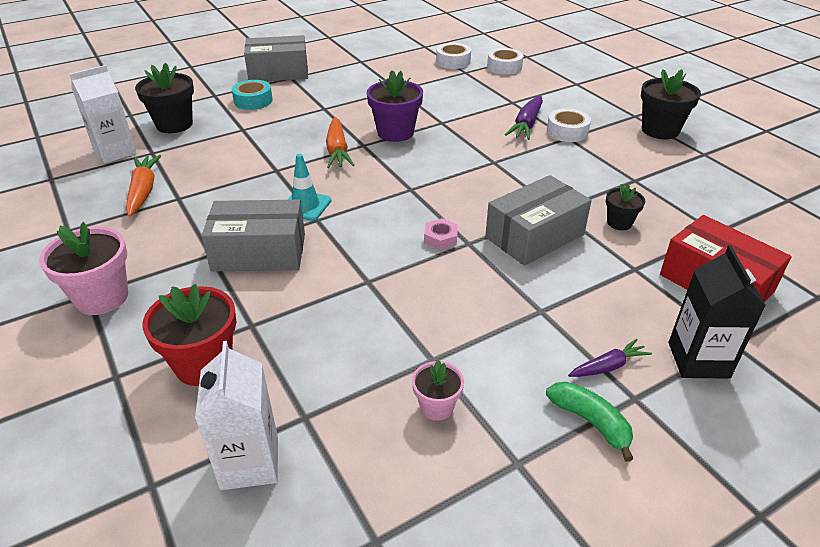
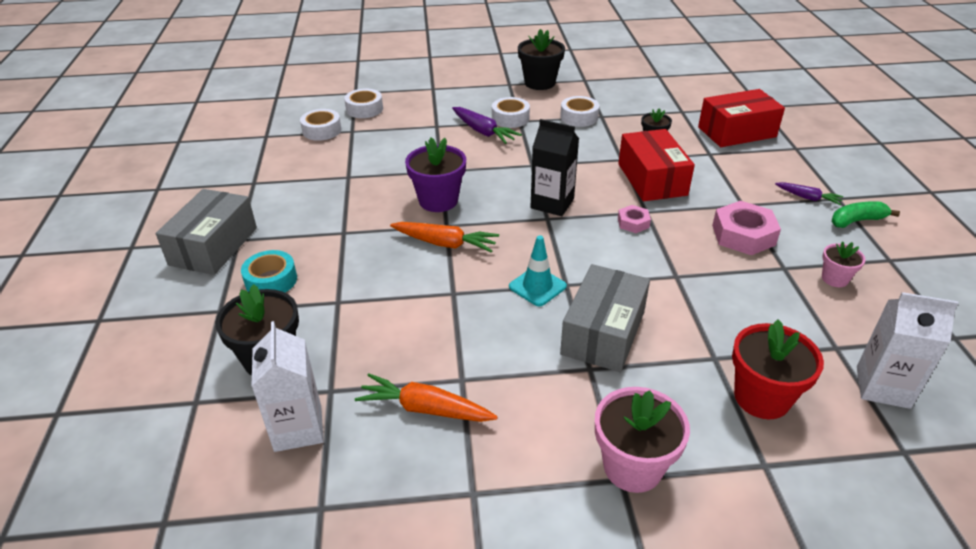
camera: 65 degrees left, 0 degrees up
grey box [485,175,592,266] -> red box [618,129,695,201]
purple carrot [568,339,652,377] -> purple carrot turned 120 degrees clockwise [775,182,843,205]
black carton [668,245,766,379] -> black carton moved to [530,119,579,216]
none -> white tape [560,96,599,127]
none -> pink nut [712,201,781,255]

